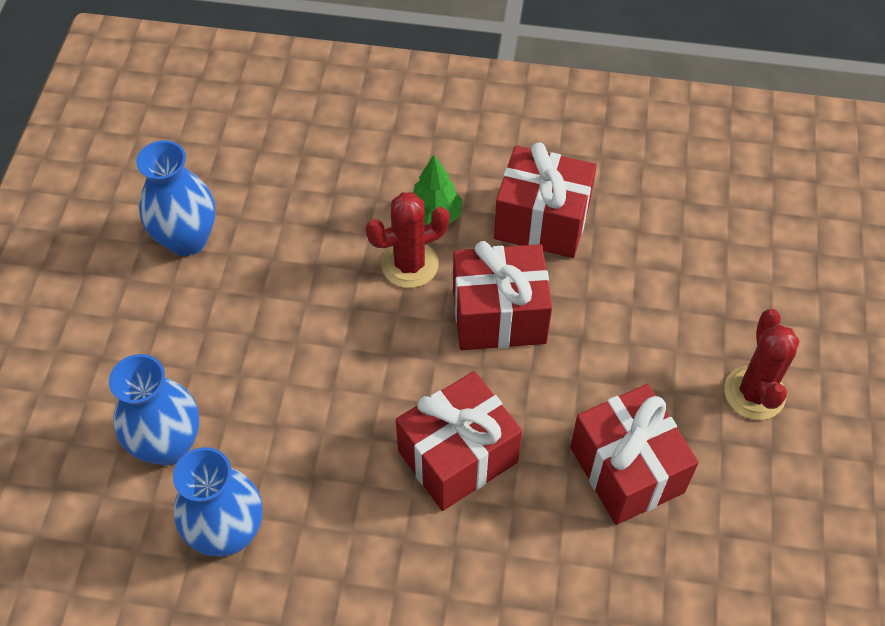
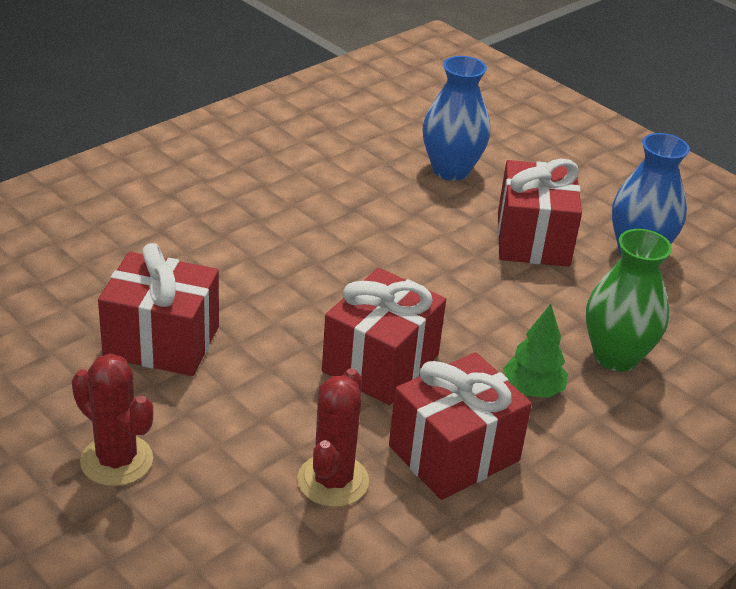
camera: 125 degrees right, 20 degrees down
blue vase [173,447,262,557] -> none
red cactus [365,192,450,288] -> red cactus moved to [297,368,369,507]
red gift [396,371,522,511] -> red gift moved to [498,158,582,267]
none -> green vase [586,229,672,372]

